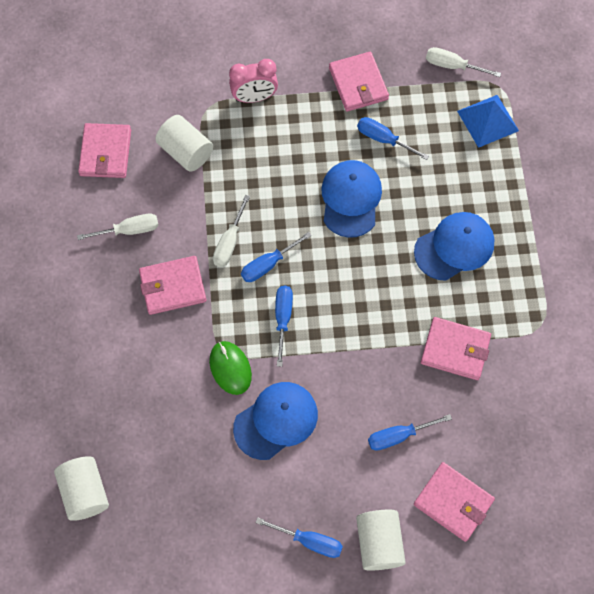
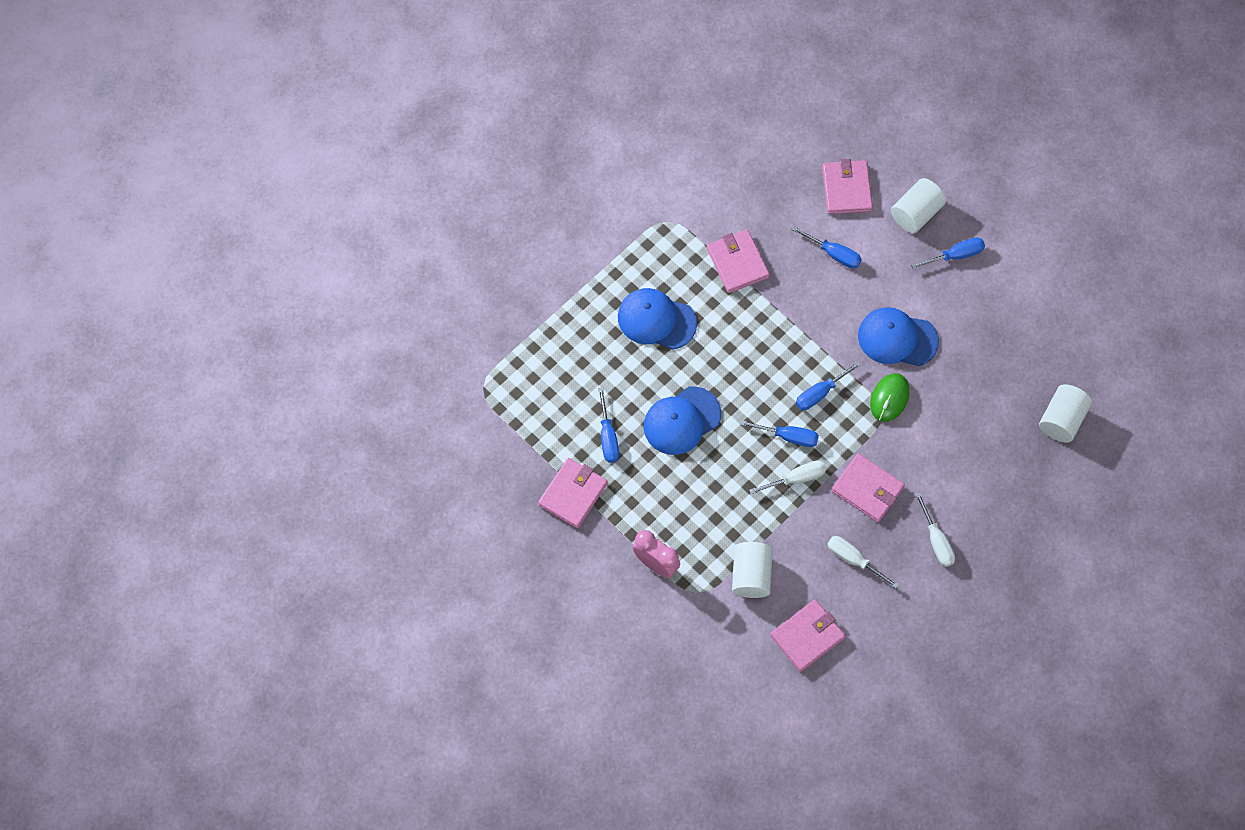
camera: 130 degrees left, 0 degrees up
blue screwdriver [256,517,343,558] -> blue screwdriver turned 90 degrees clockwise [911,237,985,269]
white screwdriver [426,47,501,77] -> white screwdriver moved to [915,492,955,567]
blue pyramid [457,95,519,148] -> none

